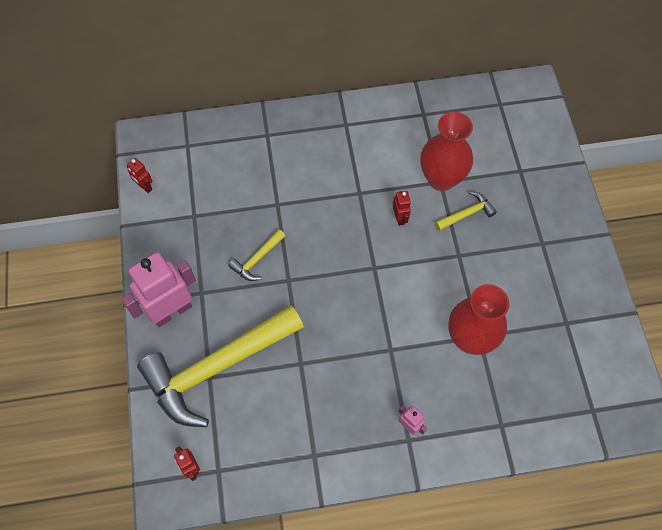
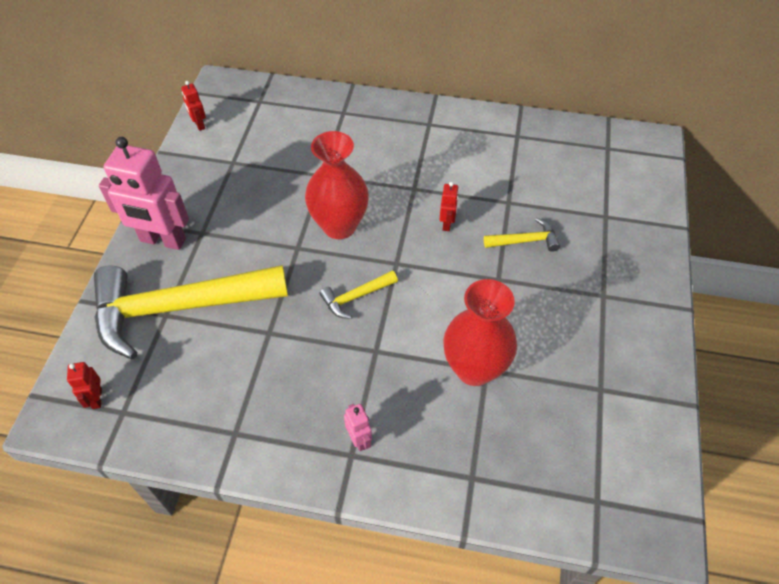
camera: 20 degrees right, 10 degrees down
pink robot [122,252,196,327] -> pink robot turned 150 degrees counterclockwise [99,137,189,250]
yellow hammer [228,229,285,281] -> yellow hammer moved to [319,270,398,319]
red vase [420,112,473,191] -> red vase moved to [305,131,369,239]

